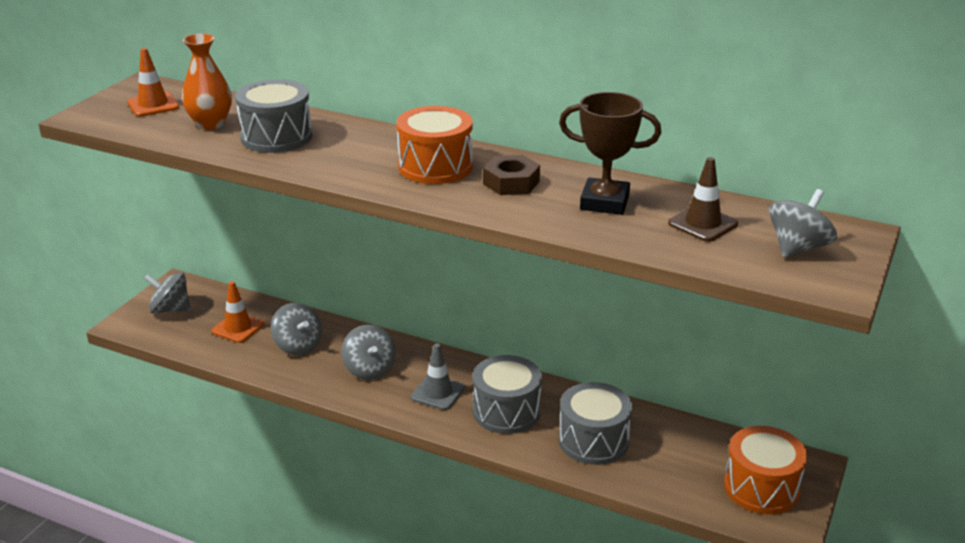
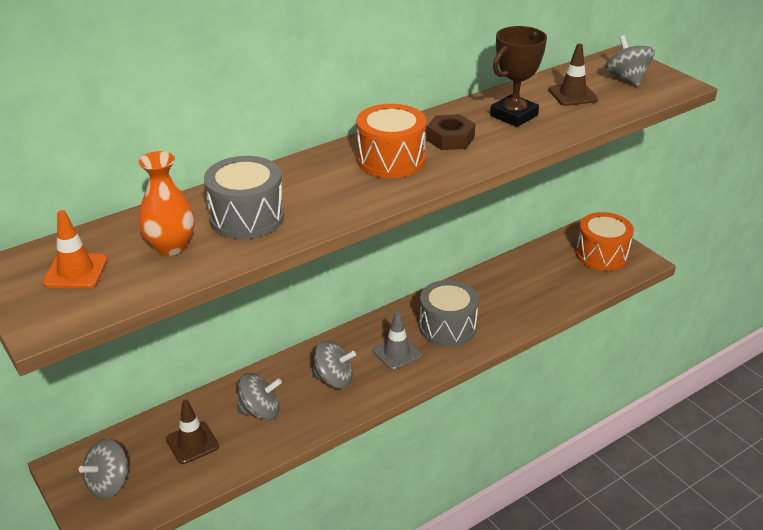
camera: 60 degrees left, 5 degrees up
orange traffic cone [211,281,264,343] -> brown traffic cone [166,400,219,464]
grey drum [559,382,632,465] -> none

